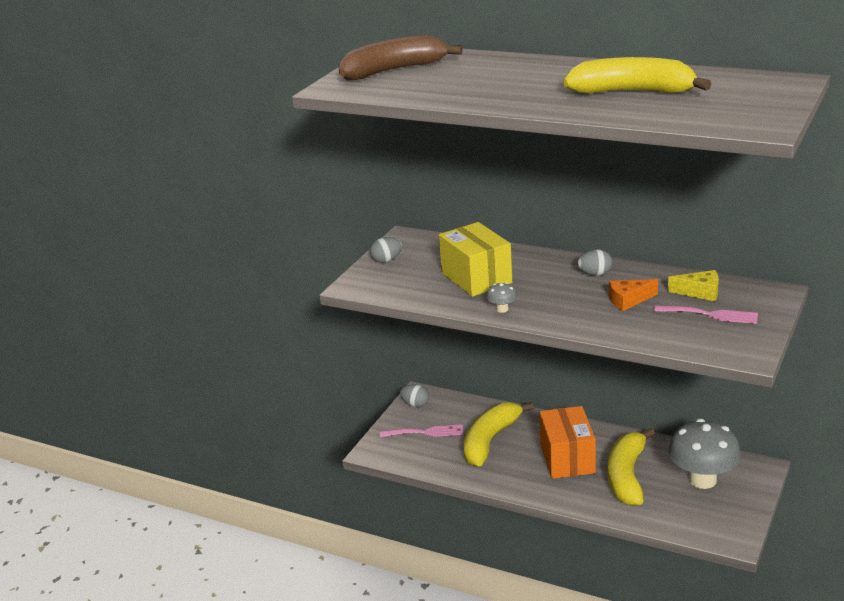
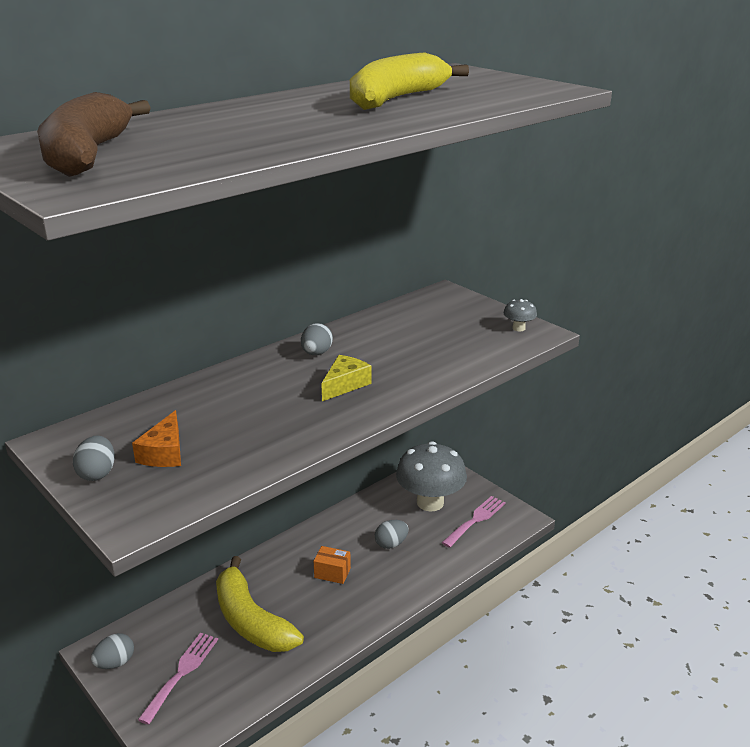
camera: 70 degrees left, 0 degrees up
yellow box [439,222,512,297] -> none
grey mushroom [486,282,517,313] -> grey mushroom moved to [503,299,537,331]
orange box [539,406,596,479] -> orange box [314,546,351,584], size x0.46
yellow banana [608,428,655,506] -> grey egg [375,520,408,549]
orange cheese [609,279,658,311] -> orange cheese moved to [132,410,181,467]
pink fork [654,305,758,324] -> pink fork moved to [442,496,506,548]
yellow cheese [668,270,719,301] -> yellow cheese moved to [321,355,372,401]

